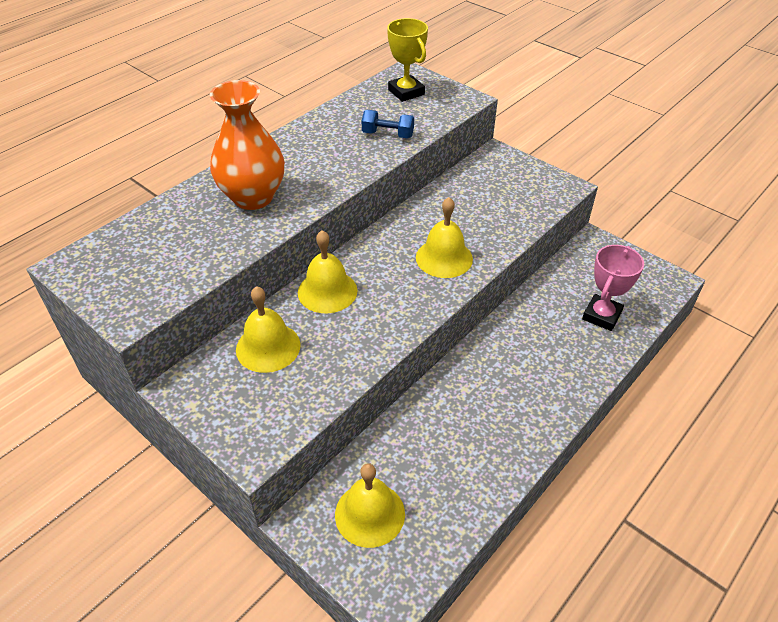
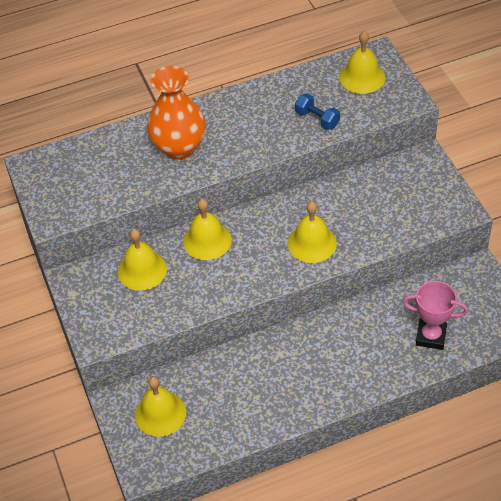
camera: 30 degrees right, 5 degrees up
yellow trophy [387,18,428,102] -> yellow bell [340,31,385,94]
pink trophy [582,245,644,331] -> pink trophy turned 45 degrees clockwise [402,281,468,350]

